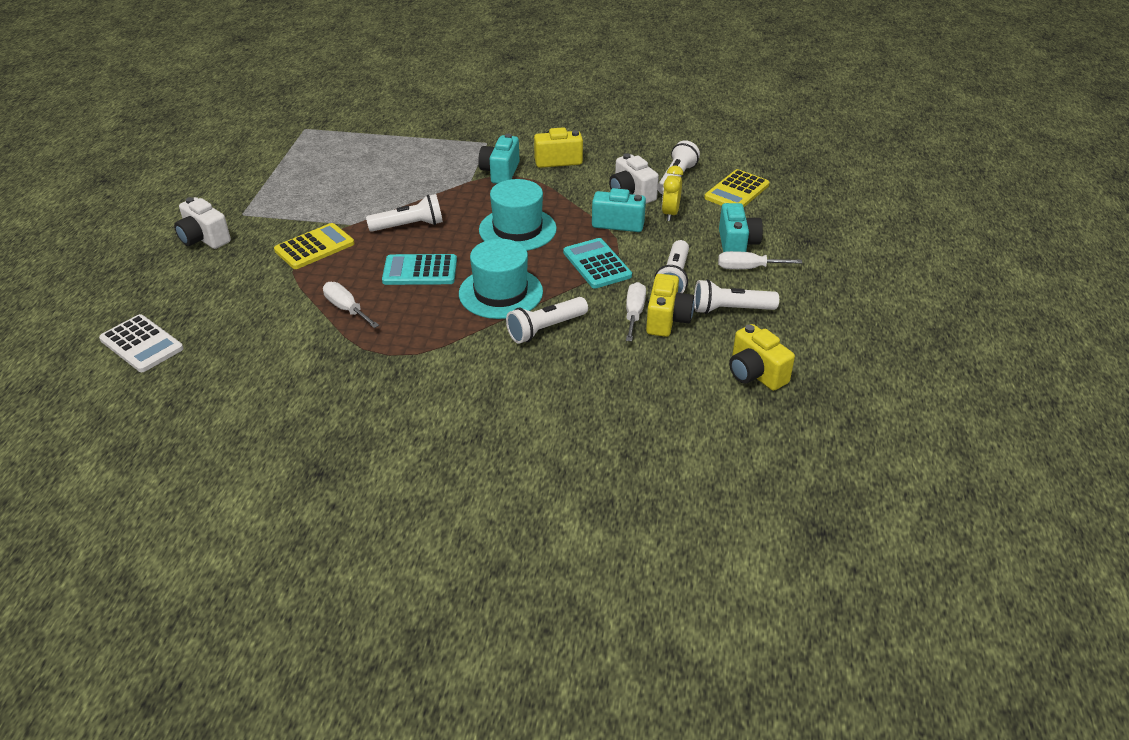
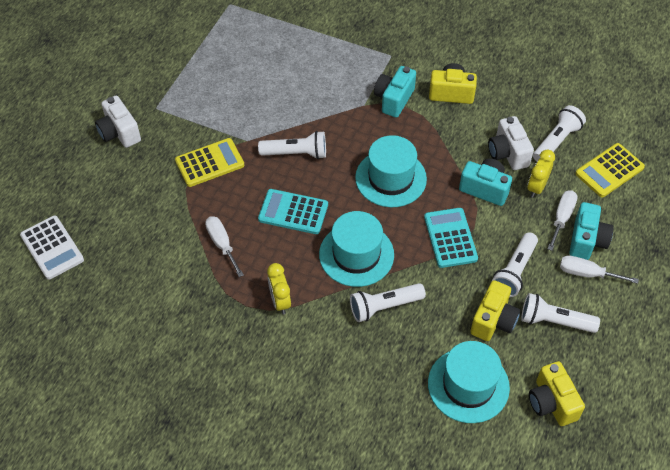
camera: 15 degrees right, 15 degrees up
white screwdriver [626,282,646,342] -> white screwdriver moved to [547,190,578,251]
none -> yellow clock [267,263,291,314]
none -> turquoise hat [428,341,510,423]

